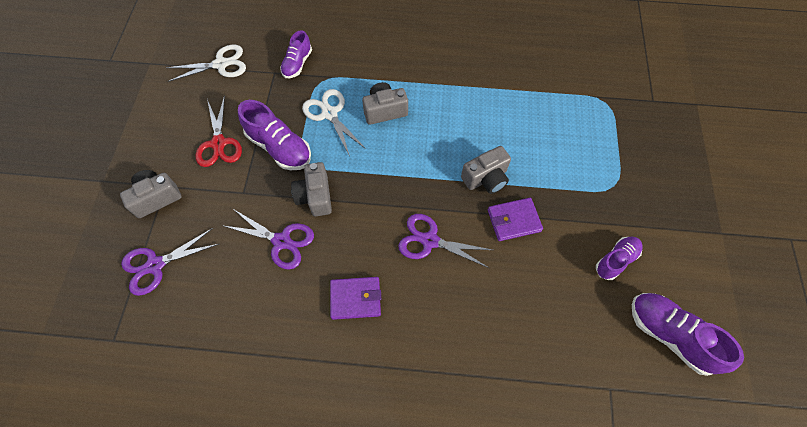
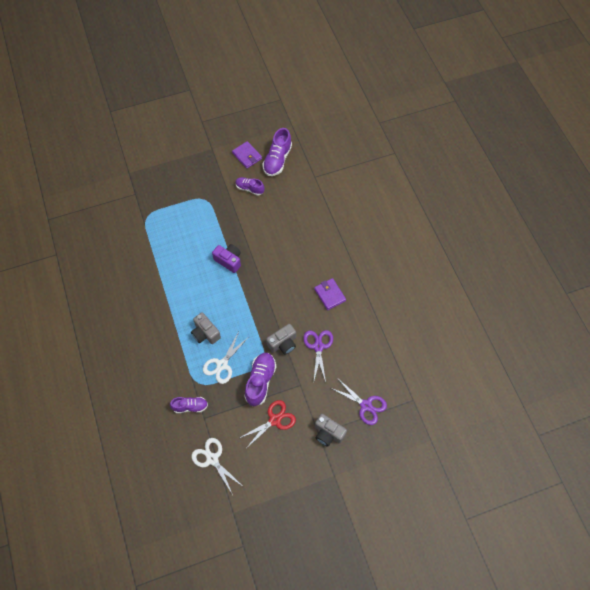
camera: 115 degrees left, 0 degrees up
purple scissors [398,214,493,268] -> none
grey camera [461,146,511,194] -> purple camera [212,244,241,273]
purple wallet [488,198,543,241] -> purple wallet moved to [232,141,262,169]

